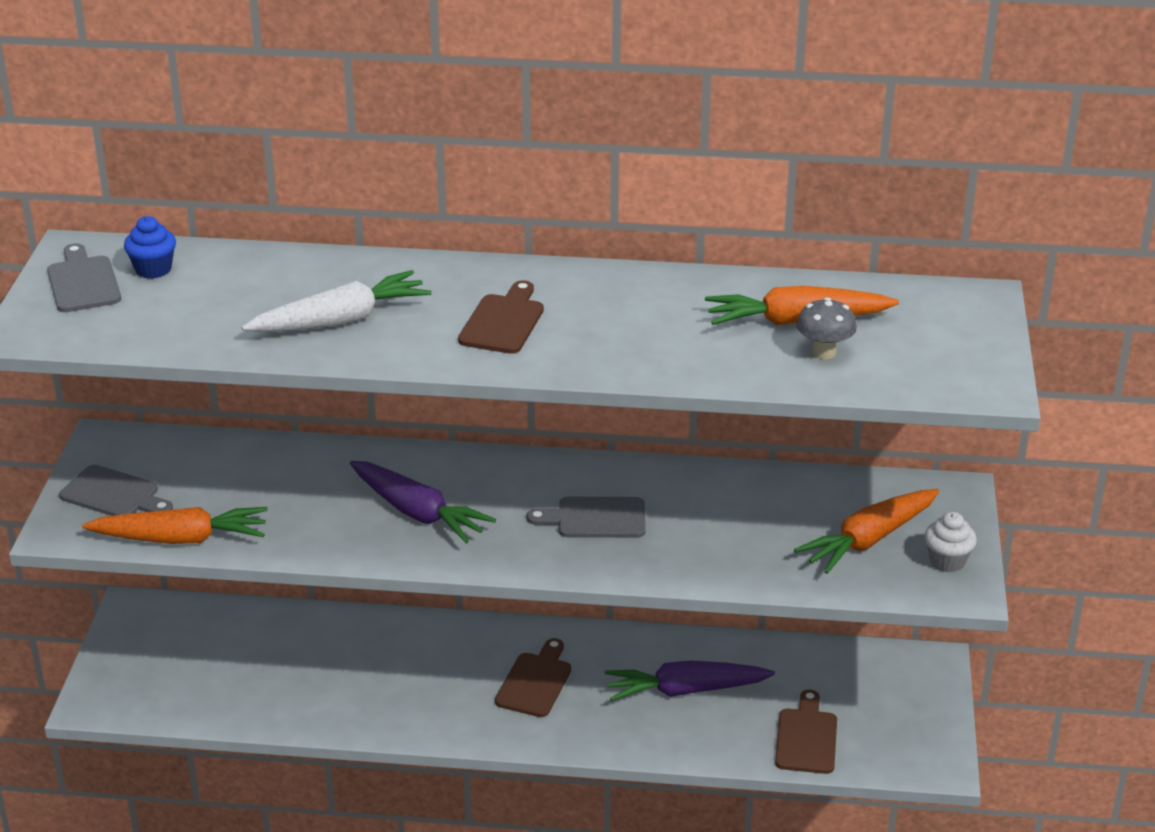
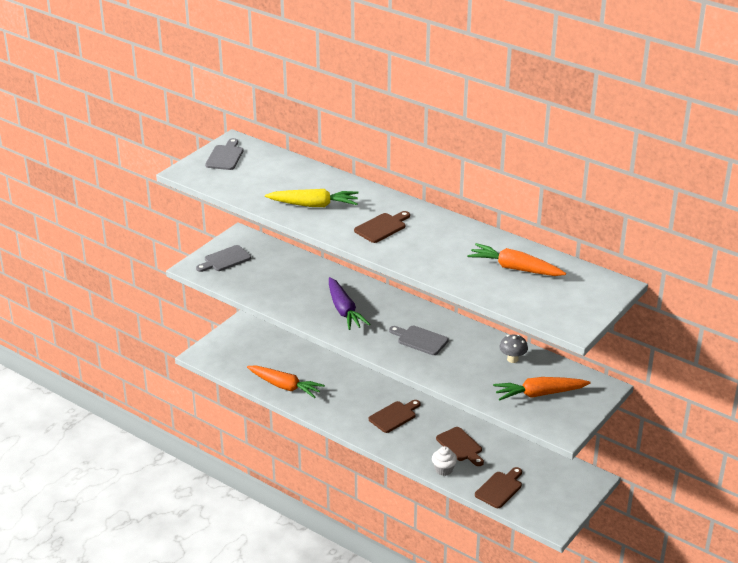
camera: 30 degrees right, 0 degrees up
grey cutting board [59,465,173,516] -> grey cutting board turned 90 degrees clockwise [196,245,251,272]
orange carrot [82,507,268,544] -> orange carrot moved to [247,365,325,398]
blue cupcake [124,216,176,279] -> none
white carrot [242,270,432,332] -> yellow carrot [265,189,359,207]
purple carrot [605,660,775,701] -> brown cutting board [436,427,484,466]
grey mushroom [796,297,857,359] -> grey mushroom moved to [499,335,528,363]
white cupcake [925,512,977,572] -> white cupcake moved to [432,446,457,476]

